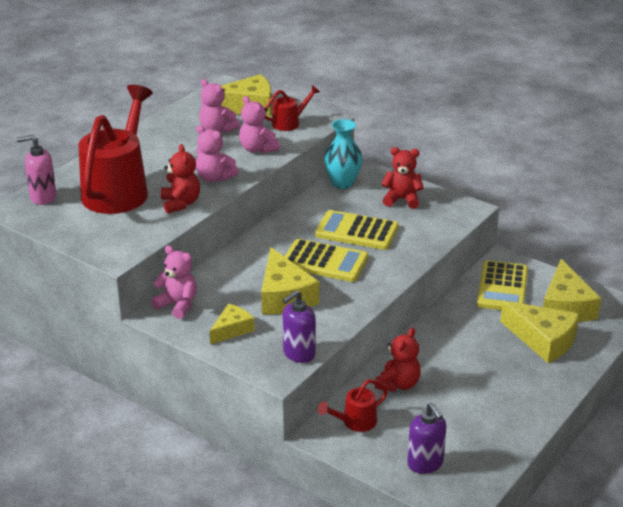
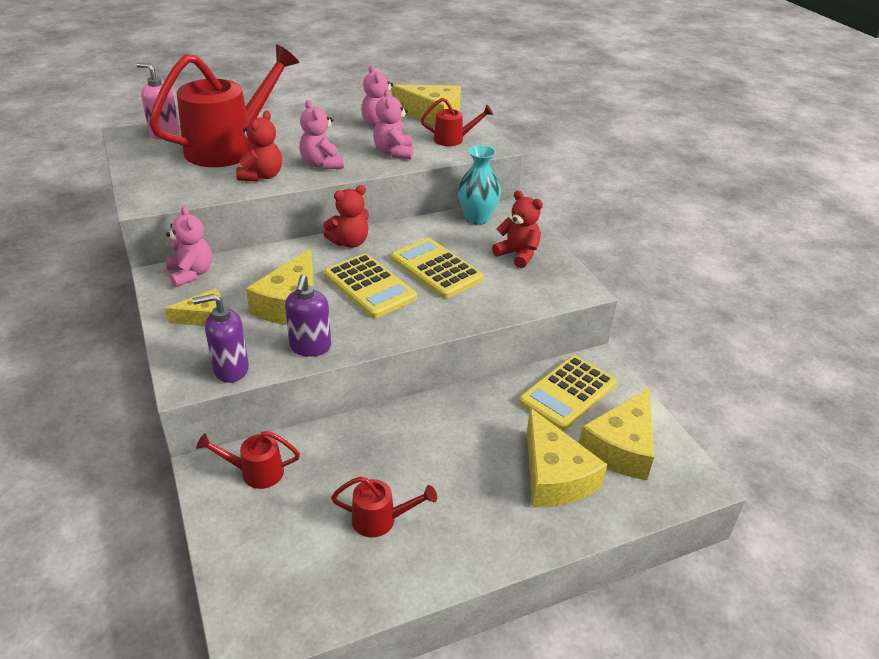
camera: 30 degrees right, 5 degrees up
red teddy bear [375,328,421,392] -> red teddy bear moved to [323,185,369,248]
purple soap dispenser [407,403,446,474] -> purple soap dispenser moved to [285,275,331,357]
none -> red watering can [331,476,437,537]

